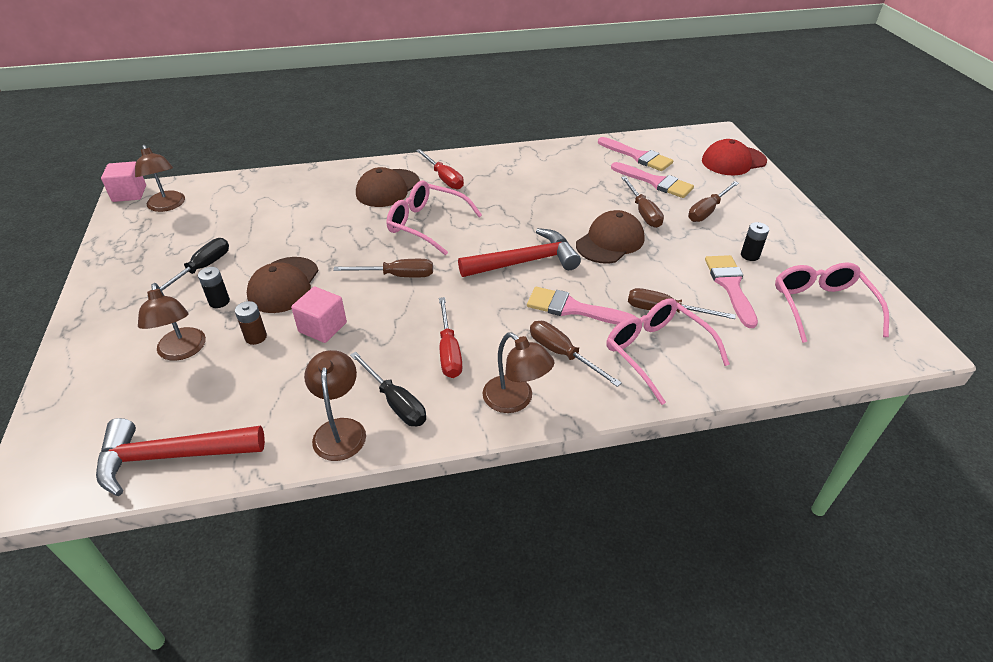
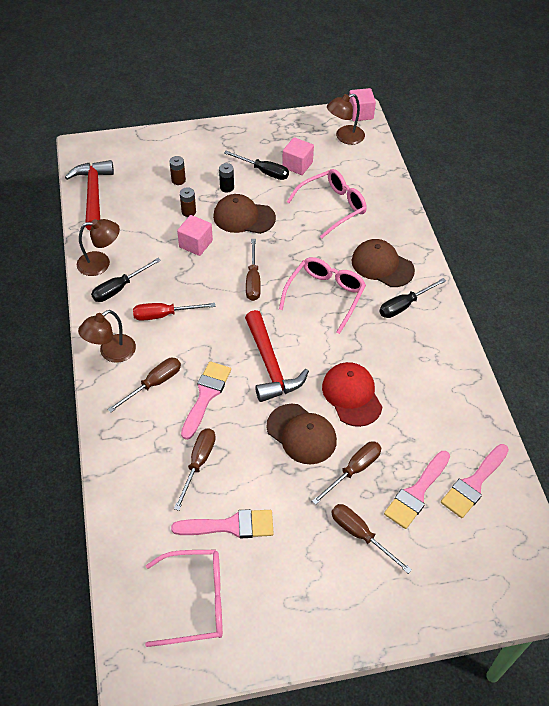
camera: 90 degrees right, 10 degrees up
brown lamp [138,283,206,361] -> brown battery [169,156,186,185]
red screwdriver [416,149,464,189] -> black screwdriver [379,278,446,318]
pink glasses [606,298,730,405] -> pink glasses moved to [287,169,367,239]
brown screwdriver [621,176,664,228] -> brown screwdriver turned 150 degrees clockwise [312,441,381,505]
red cap [702,139,767,175] -> red cap moved to [322,362,382,427]
black battery [741,222,769,261] -> none
none -> pink cube [282,137,314,175]

